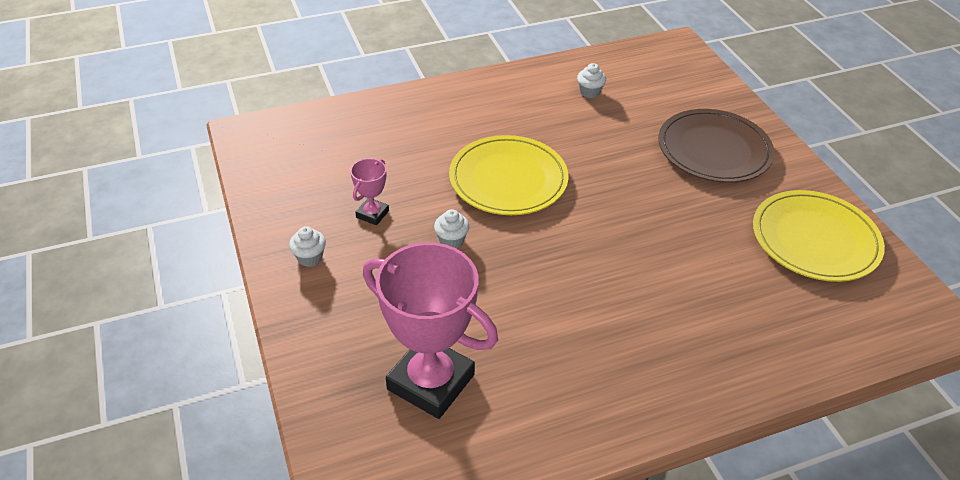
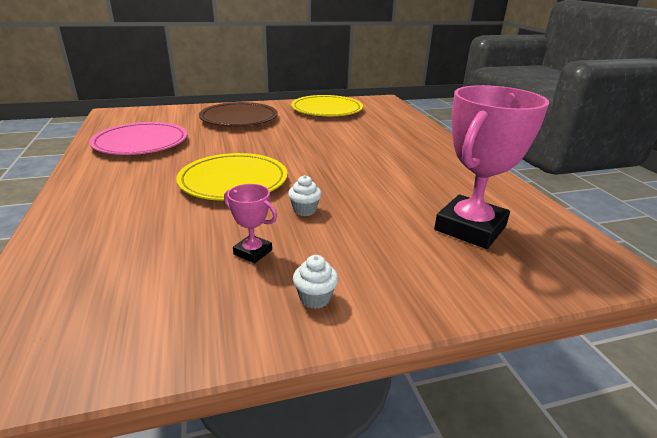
camera: 85 degrees left, 15 degrees down
white cupcake [577,63,606,98] -> pink plate [89,122,187,155]

